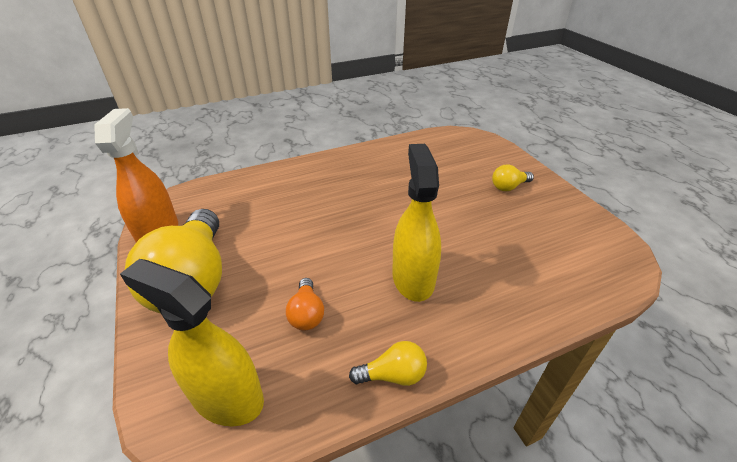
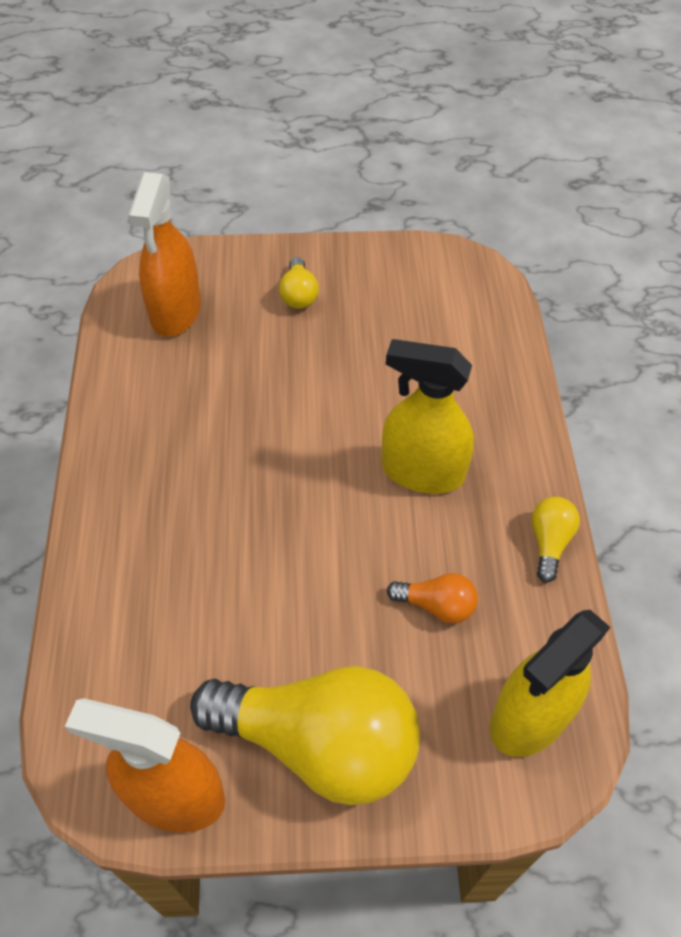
camera: 70 degrees left, 15 degrees up
none -> orange spray bottle [128,172,201,337]

